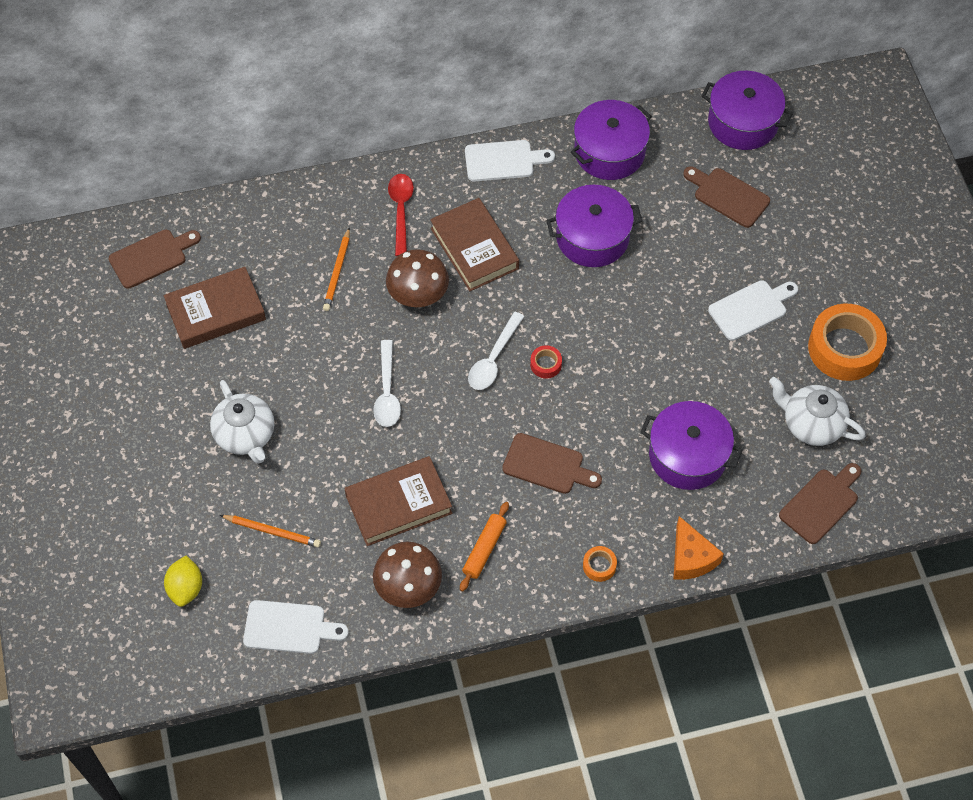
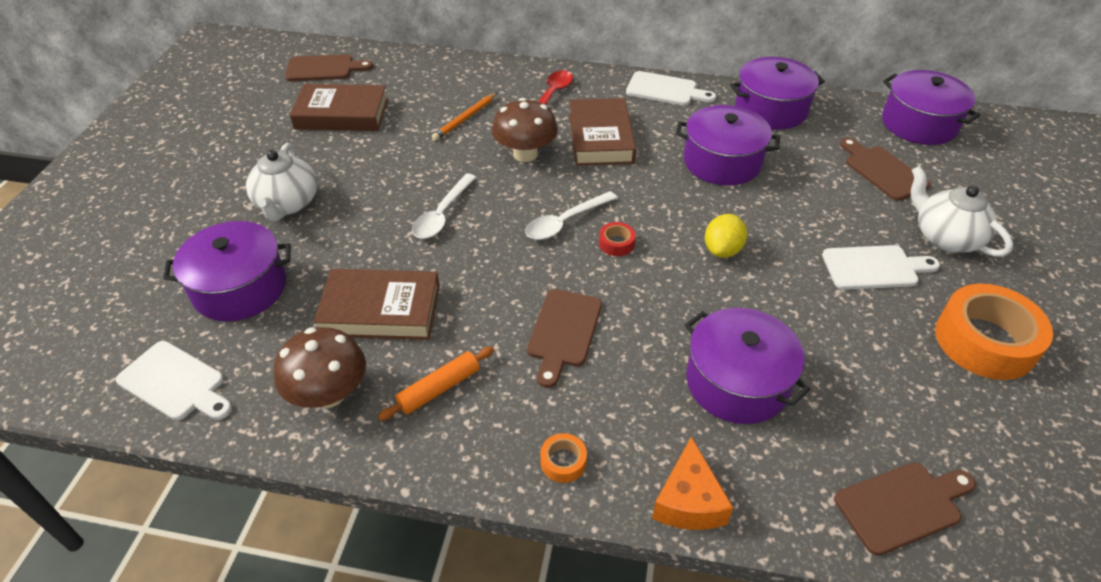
camera: 25 degrees right, 15 degrees down
yellow lemon [164,555,202,607] -> yellow lemon moved to [705,214,747,258]
orange pencil [220,515,321,547] -> purple pot [163,221,291,321]
brown cutting board [502,433,602,494] -> brown cutting board turned 60 degrees clockwise [527,289,602,388]
white teapot [769,377,866,446] -> white teapot moved to [911,166,1013,257]

